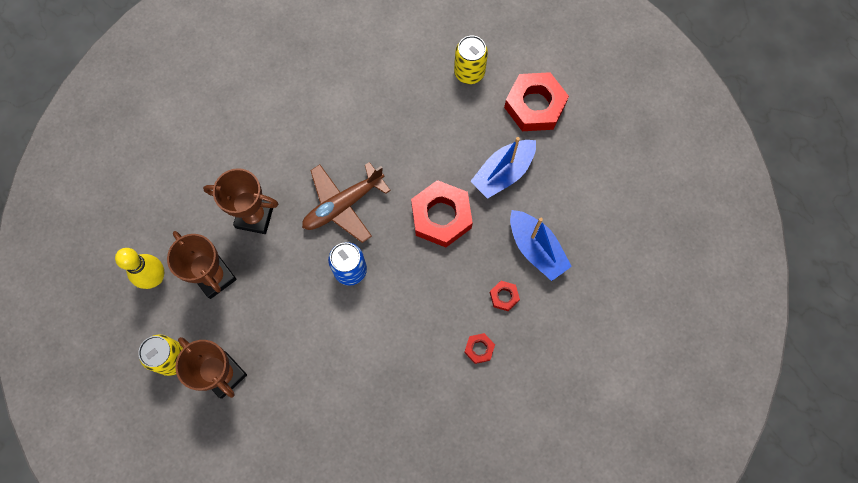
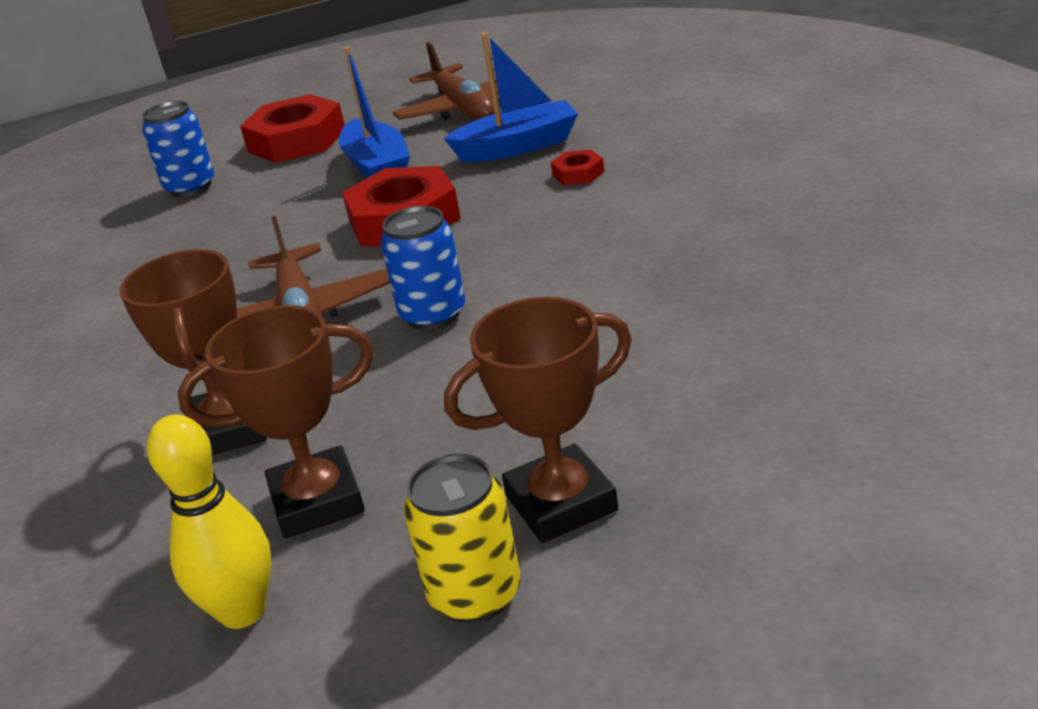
camera: 65 degrees left, 40 degrees down
brown trophy [203,168,278,234] -> brown trophy turned 45 degrees counterclockwise [120,249,267,455]
yellow can [454,36,488,84] -> blue can [142,101,214,197]
red nut [464,333,495,364] -> none
none -> brown plane [392,42,530,120]

